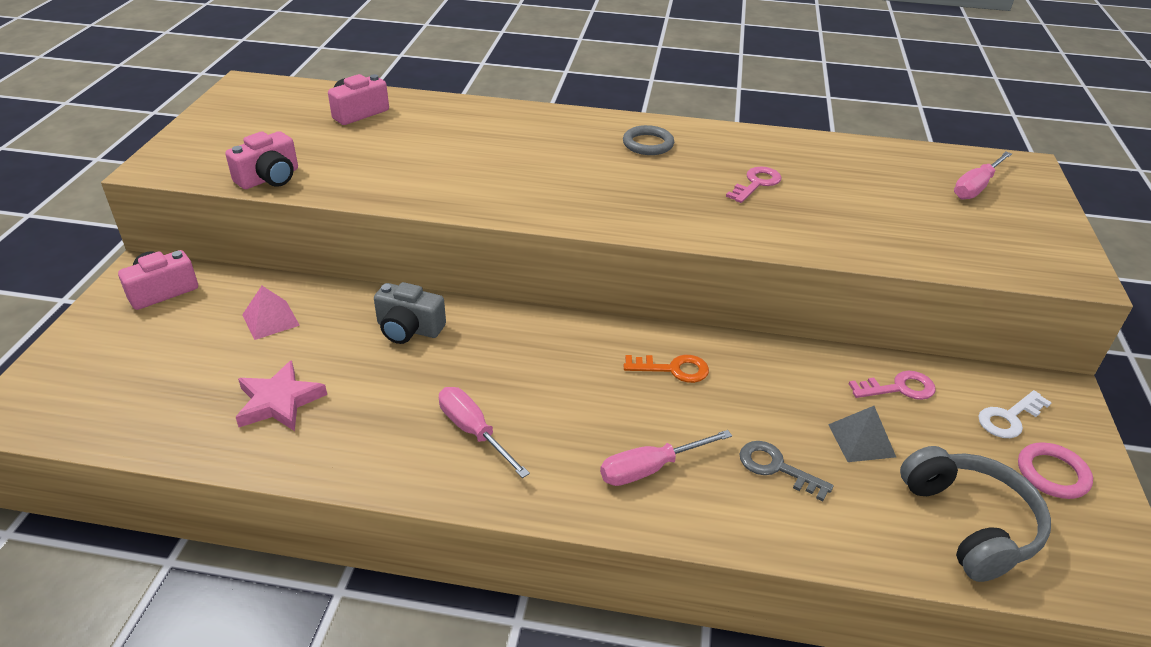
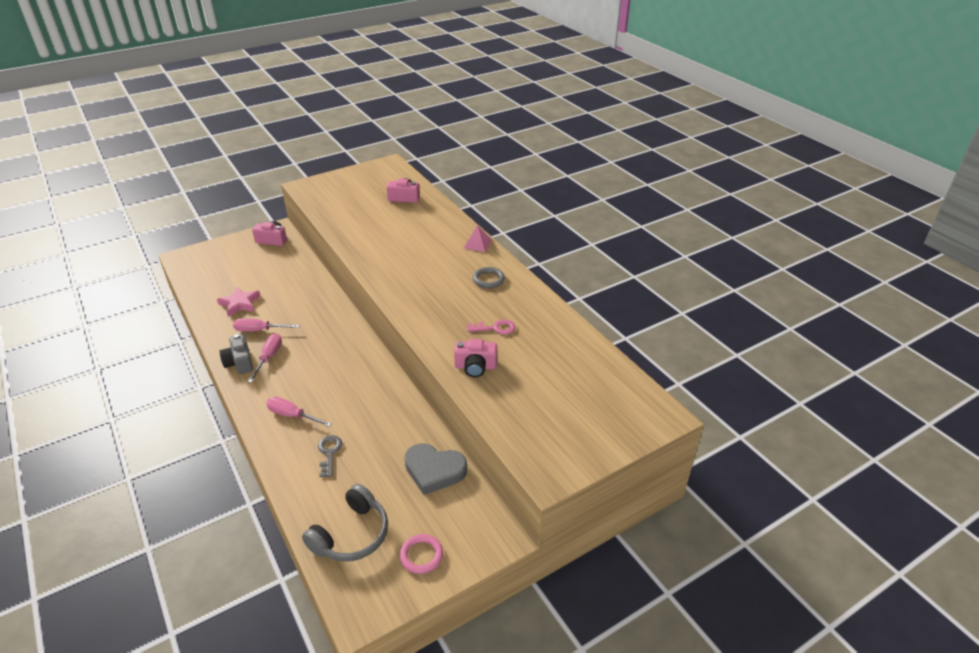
camera: 50 degrees right, 0 degrees up
pink camera [225,131,298,189] -> pink camera moved to [454,339,497,377]
pink pyramid [242,286,300,340] -> pink pyramid moved to [464,225,492,252]
grey camera [374,282,446,344] -> grey camera moved to [219,334,253,374]
orange key [623,355,709,383] -> none
grey pyramid [828,406,896,462] -> none
pink key [849,371,935,400] -> grey heart [404,443,467,495]
pink screwdriver [954,152,1012,199] -> pink screwdriver moved to [233,318,300,332]
white key [978,390,1052,438] -> none

